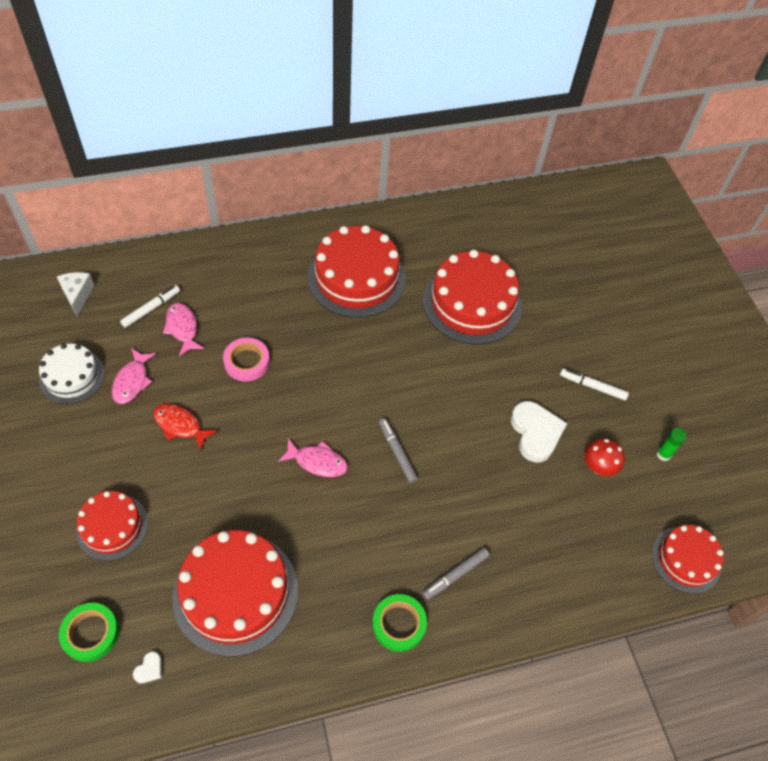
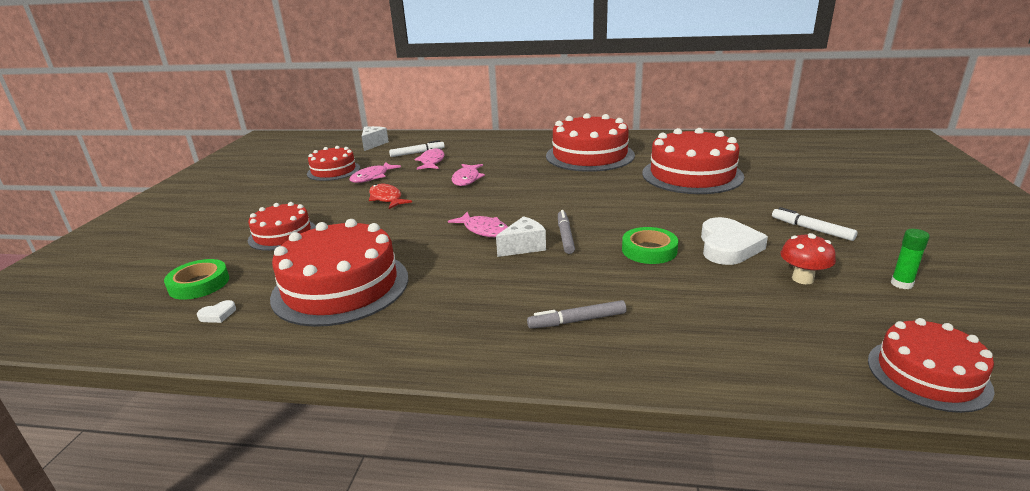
camera: 30 degrees right, 30 degrees down
white cake [39,343,105,404] -> red cake [307,146,360,181]
pink tape [223,338,270,381] -> pink fish [452,164,485,186]
green tape [372,594,427,652] -> green tape moved to [622,227,678,264]
none -> white cheese [496,216,546,257]

